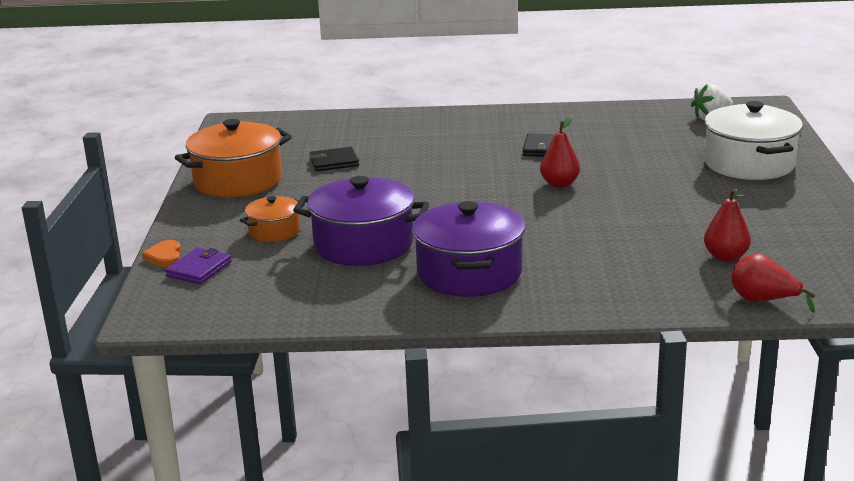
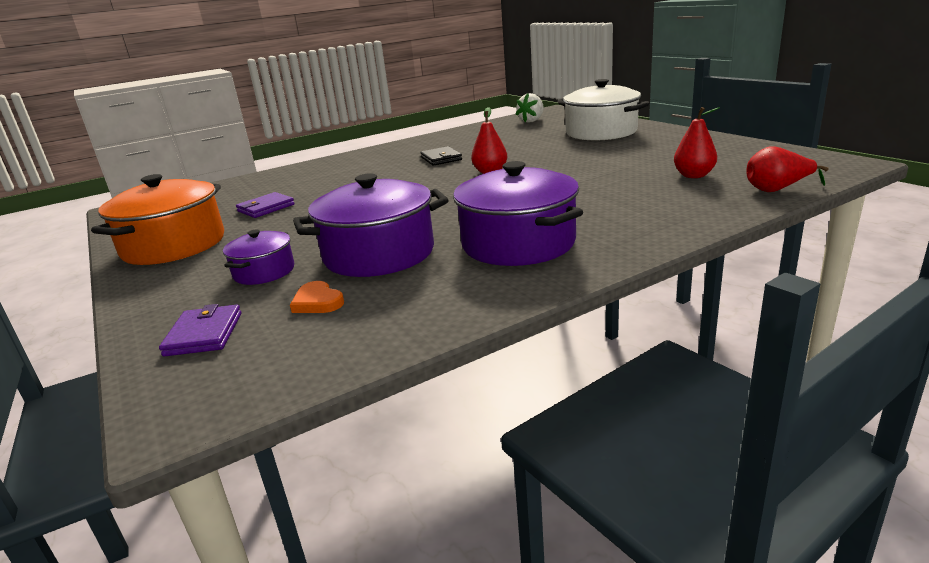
camera: 30 degrees left, 0 degrees up
orange heart [142,240,181,267] -> orange heart moved to [290,281,344,313]
orange pot [240,196,305,242] -> purple pot [223,230,294,285]
black wallet [310,147,359,171] -> purple wallet [236,192,295,218]

